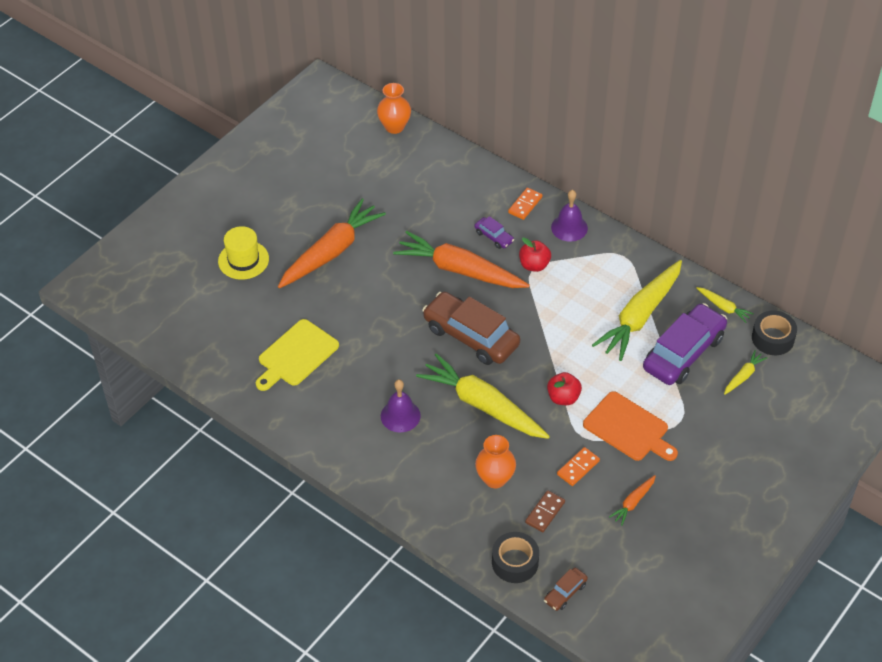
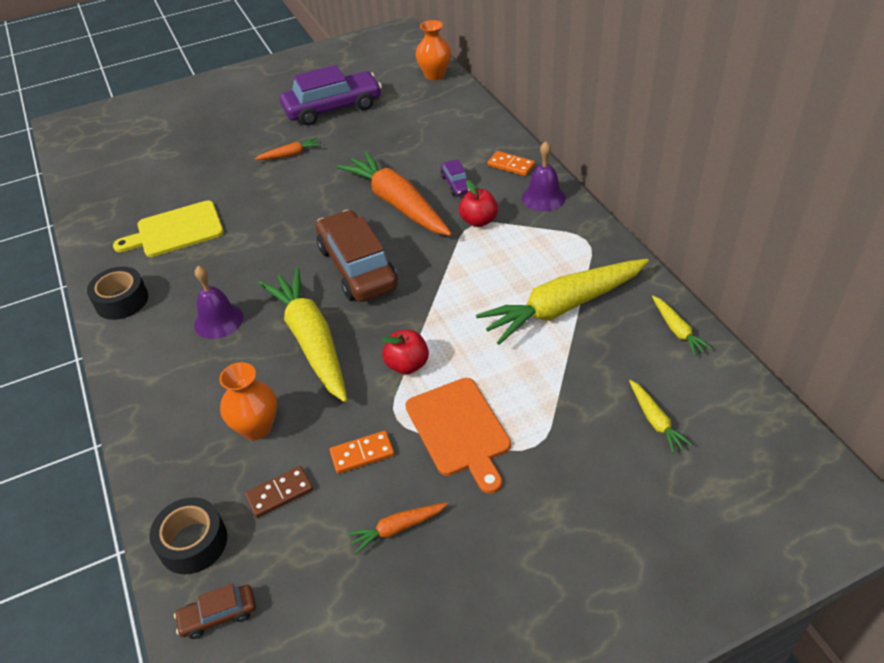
camera: 30 degrees right, 5 degrees down
yellow hat [218,226,269,280] -> none
orange carrot [278,198,386,288] -> orange carrot [255,137,321,160], size x0.44
orange domino [508,188,543,220] -> orange domino turned 60 degrees clockwise [488,151,535,176]
purple car [643,303,727,385] -> purple car moved to [280,65,382,126]
yellow carrot [724,350,767,395] -> yellow carrot turned 90 degrees clockwise [629,380,692,454]
black tape [752,311,797,355] -> black tape moved to [87,266,148,320]

